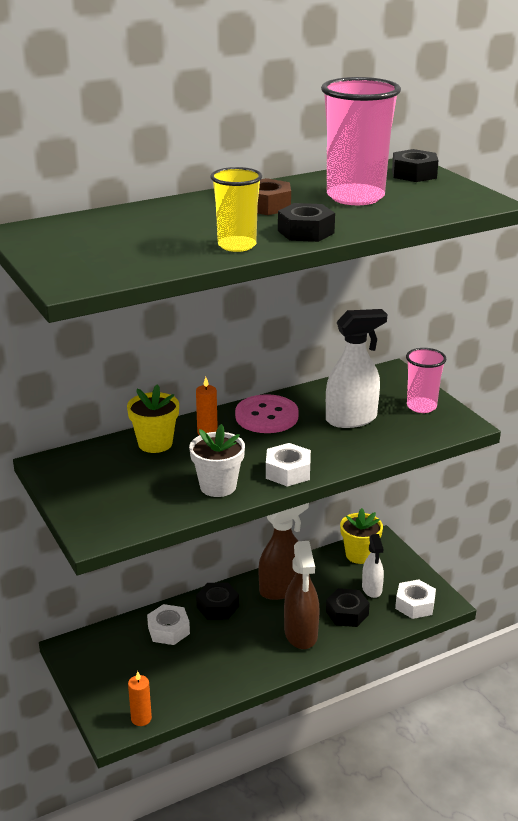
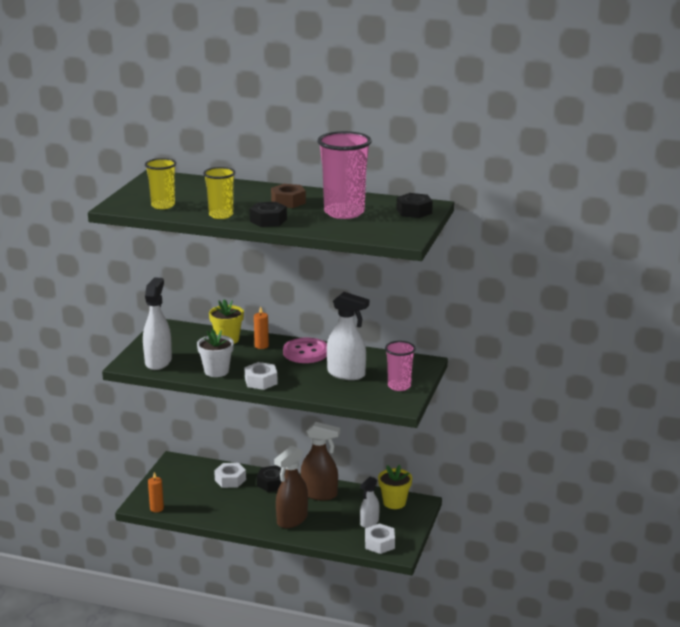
camera: 45 degrees right, 5 degrees down
black nut [326,588,370,627] -> none
none -> white spray bottle [143,277,172,370]
none -> yellow cup [145,158,176,209]

